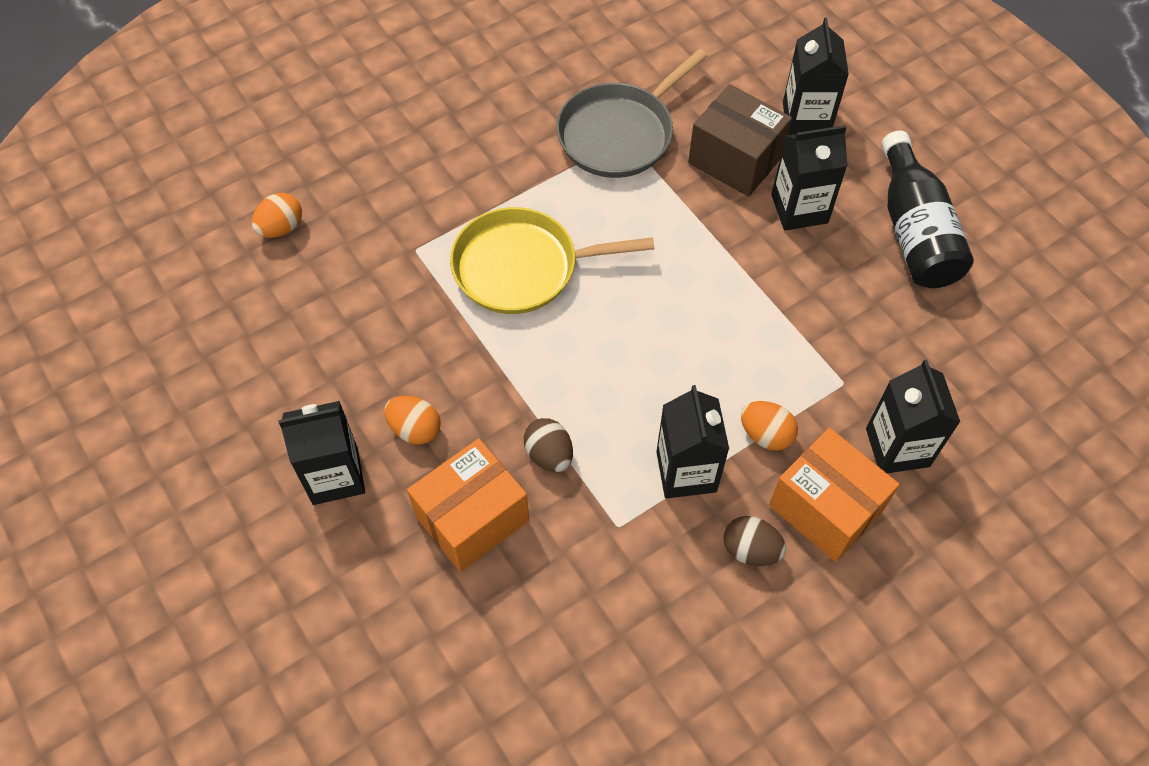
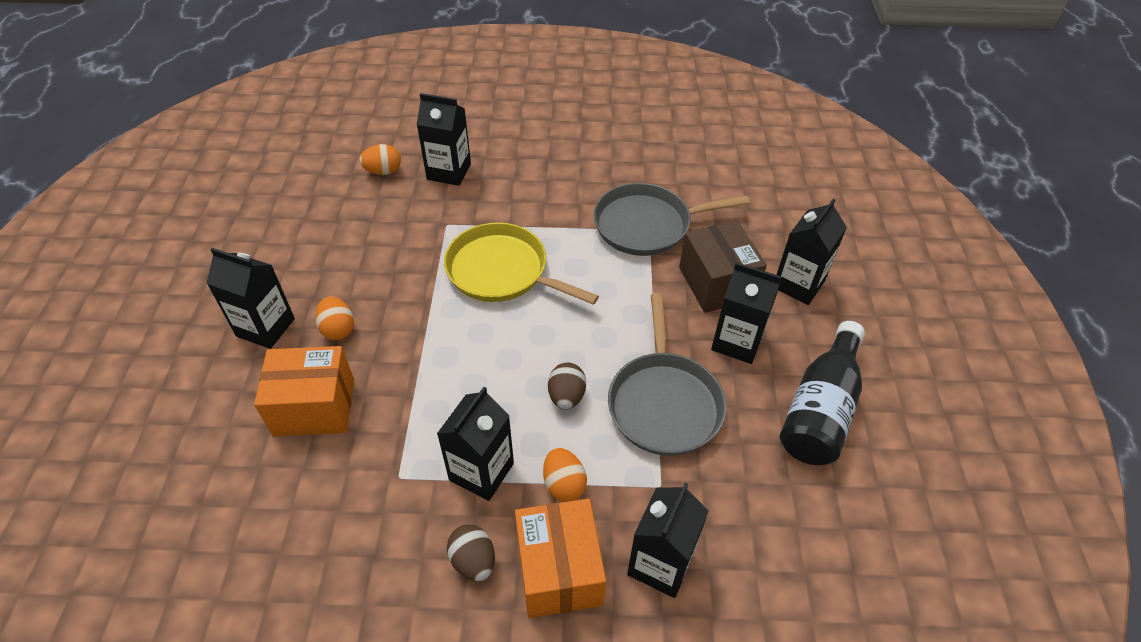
camera: 35 degrees right, 10 degrees down
brown egg [524,418,573,472] -> brown egg moved to [548,363,586,410]
none -> black carton [417,93,471,186]
none -> grey pan [608,293,726,456]

